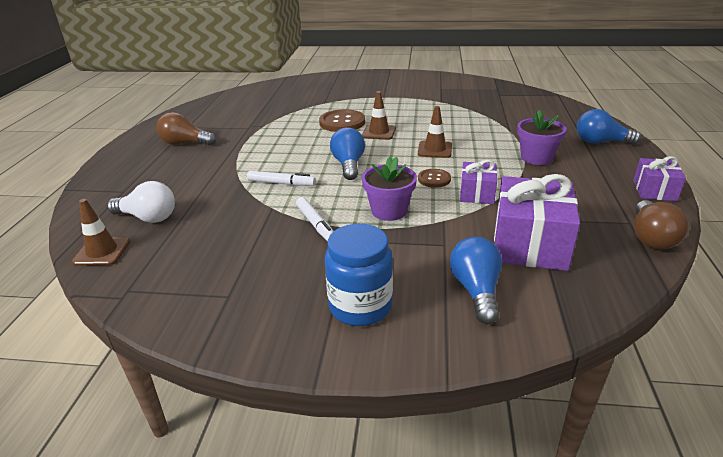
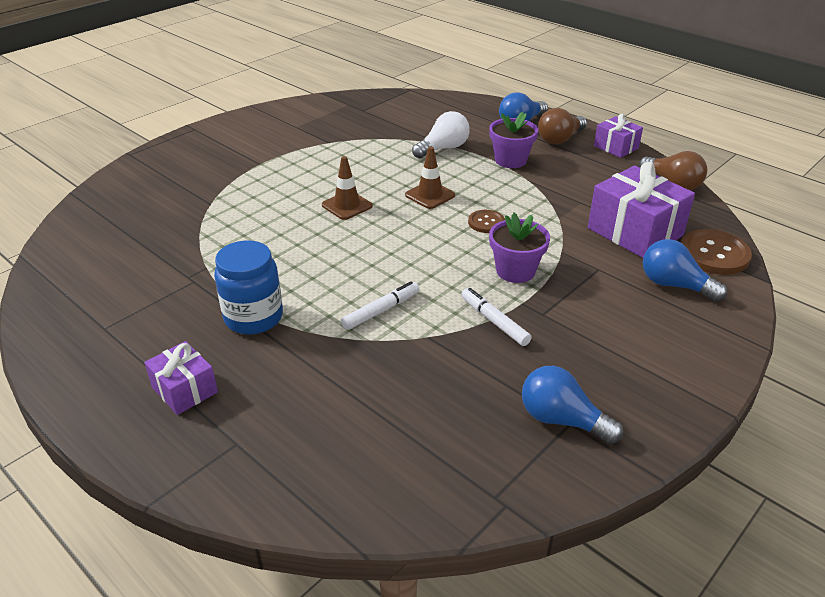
camera: 55 degrees left, 5 degrees up
brown traffic cone [72,199,130,266] -> none
white light bulb [107,181,175,223] -> white light bulb moved to [412,111,470,159]
brown light bulb [156,112,216,146] -> brown light bulb moved to [538,108,587,144]
white marker [296,197,334,241] -> white marker turned 135 degrees counterclockwise [461,288,531,346]
brown button [319,109,365,132] -> brown button moved to [680,229,752,275]
blue jar [325,224,393,326] -> blue jar moved to [214,240,283,334]
blue light bulb [330,127,365,180] -> blue light bulb moved to [522,366,623,444]
purple gift [460,160,497,204] -> purple gift moved to [144,341,218,415]

